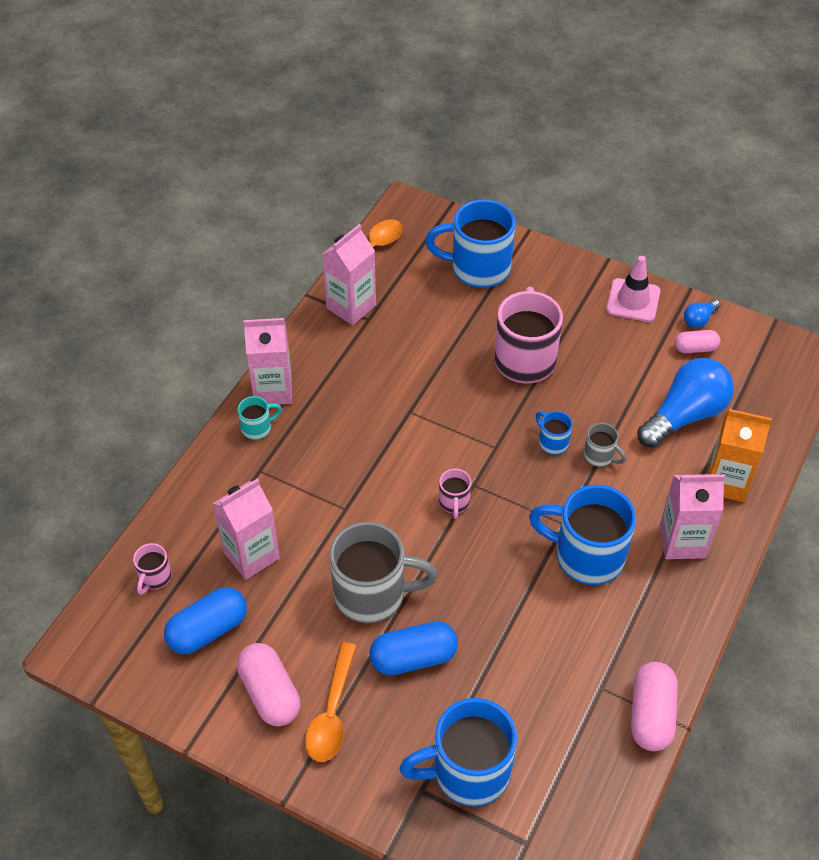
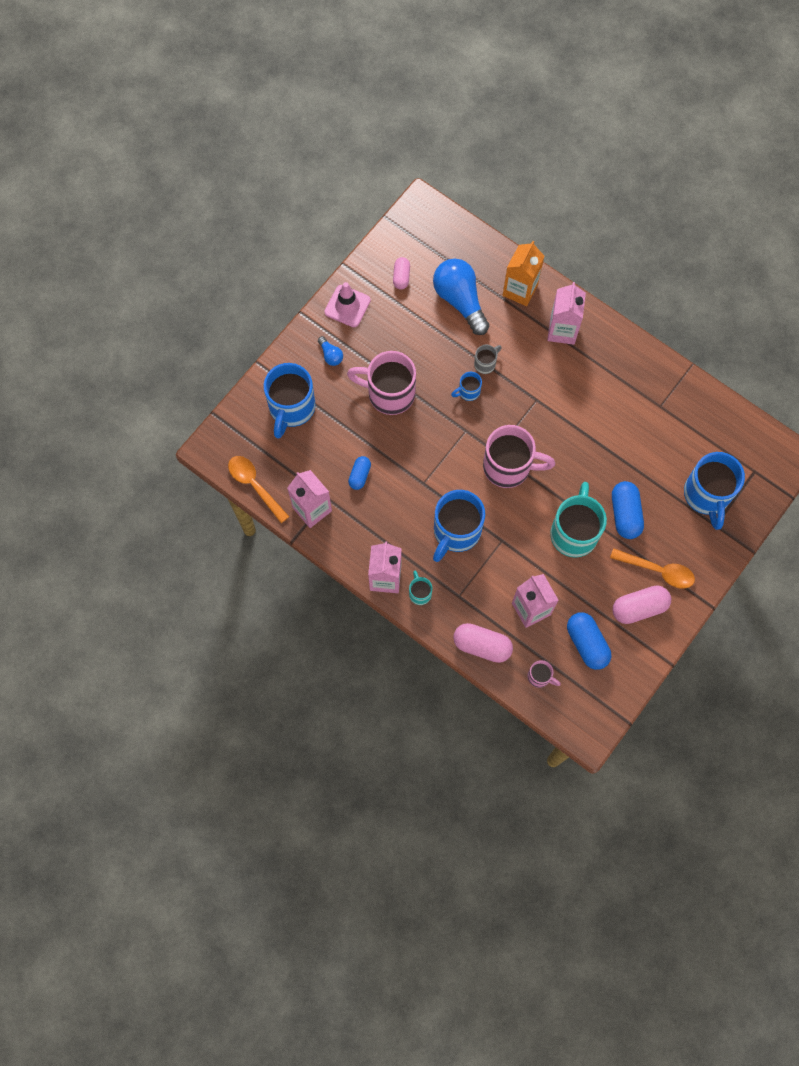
camera: 80 degrees left, 20 degrees up
grey mug [329,521,438,624] -> turquoise mug [550,482,607,558]
pink mug [439,469,471,519] -> pink mug [483,425,555,488], size x2.15
blue mug [529,485,636,585] -> blue mug moved to [433,490,485,562]
pink capsule [631,662,678,751] -> pink capsule moved to [453,623,513,663]
blue light bulb [684,299,721,328] -> blue light bulb moved to [318,336,343,366]
none -> blue capsule [348,456,371,490]

